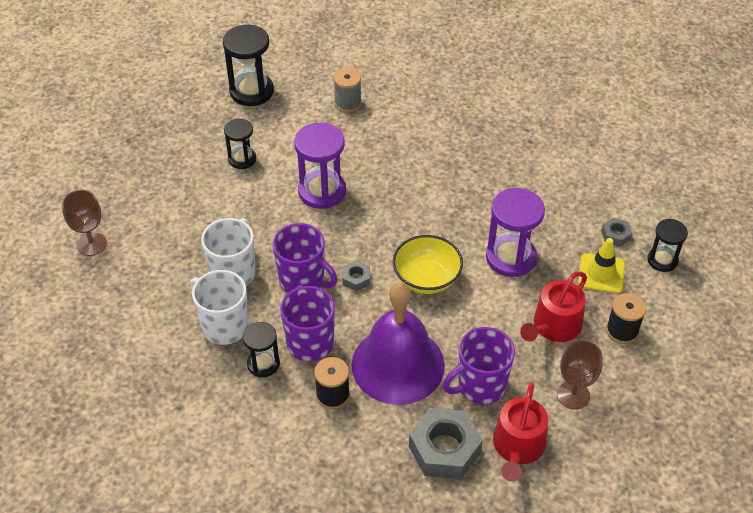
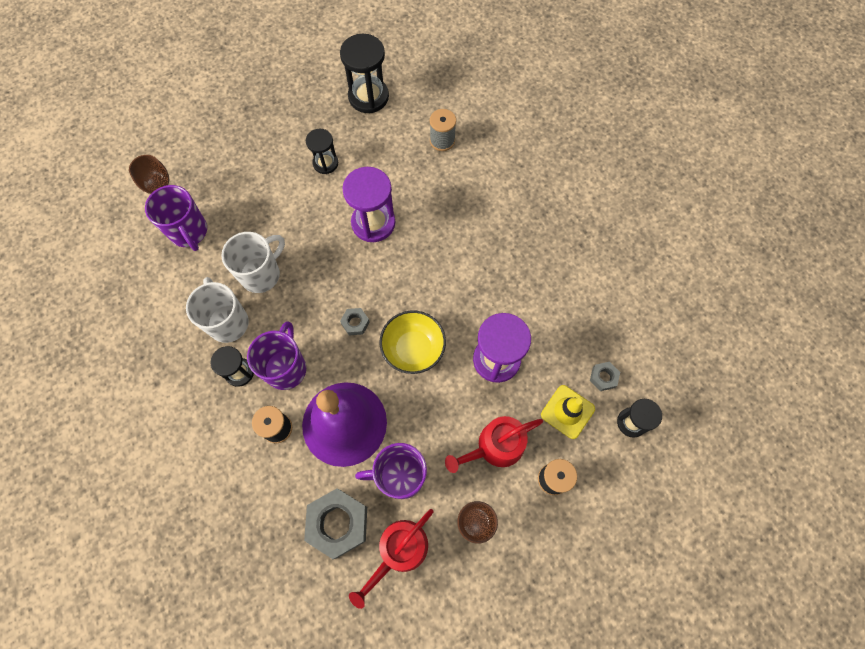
camera: 25 degrees right, 20 degrees up
purple mug [272,223,337,293] -> purple mug moved to [145,185,207,251]

